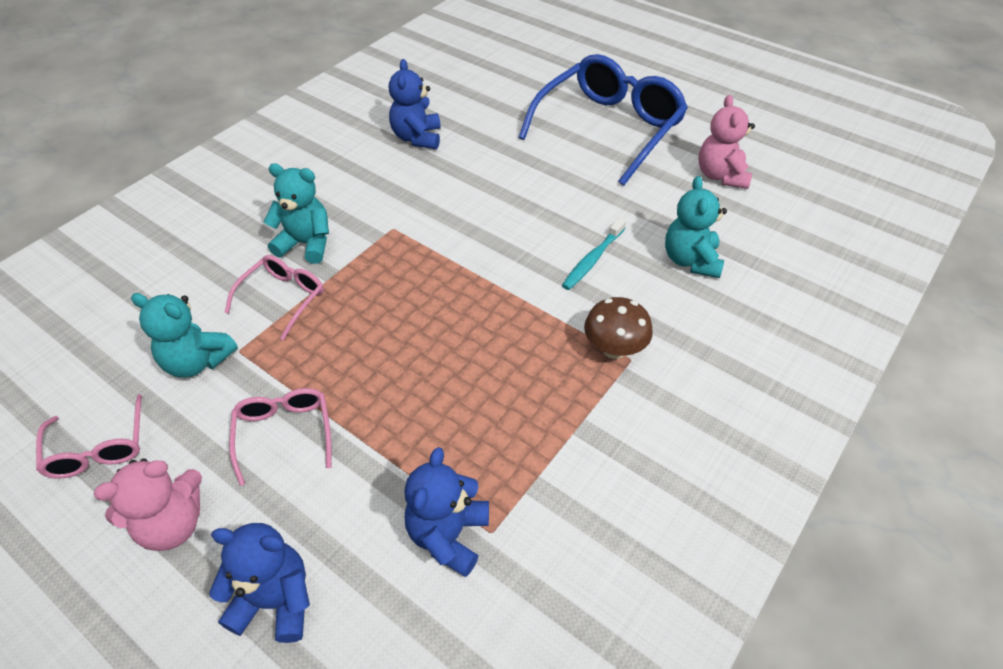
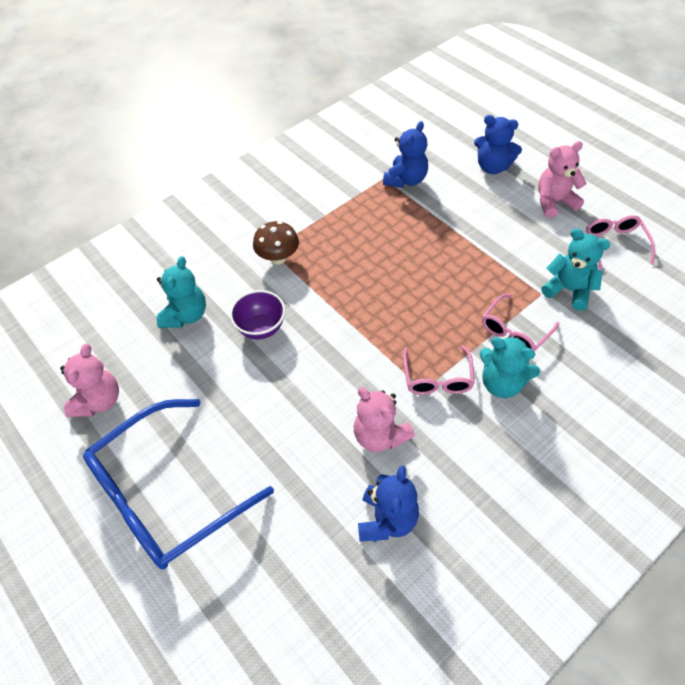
camera: 165 degrees left, 5 degrees up
pink glasses [229,388,331,486] -> pink glasses moved to [403,346,475,395]
turquoise toothbrush [562,217,626,290] -> purple bowl [230,290,285,340]
none -> pink teddy bear [354,387,415,452]

